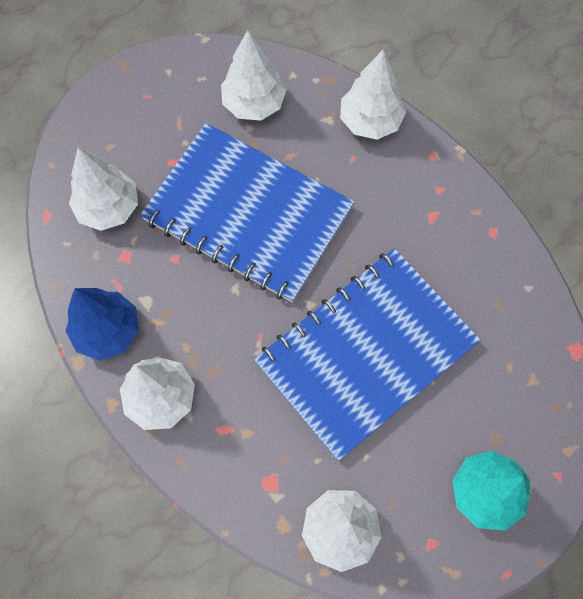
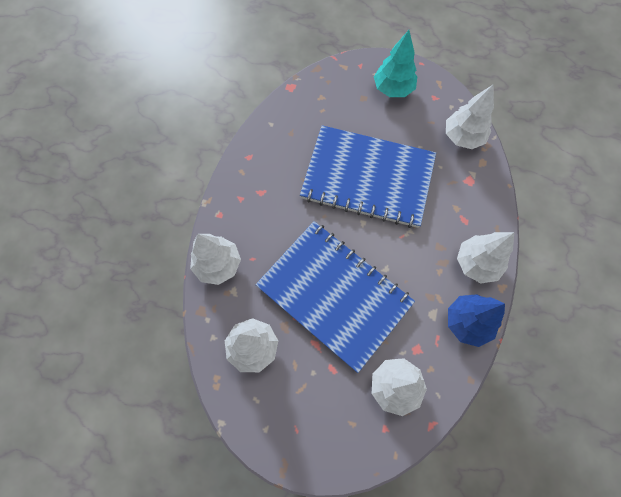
camera: 125 degrees left, 0 degrees up
blue notebook [140,123,354,303] -> blue notebook turned 45 degrees counterclockwise [255,221,415,373]

